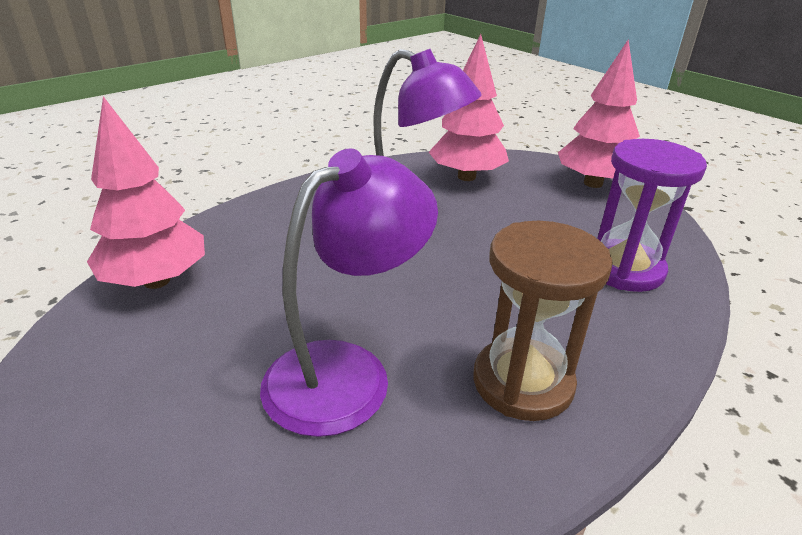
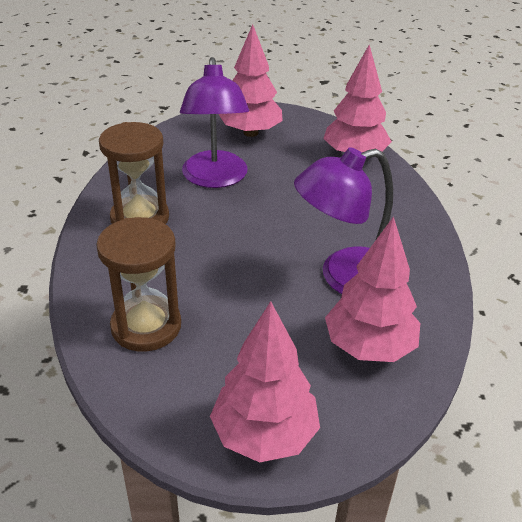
camera: 130 degrees right, 5 degrees up
purple hourglass [597,139,707,292] -> brown hourglass [96,217,181,352]
none -> pink tree [218,24,283,137]

